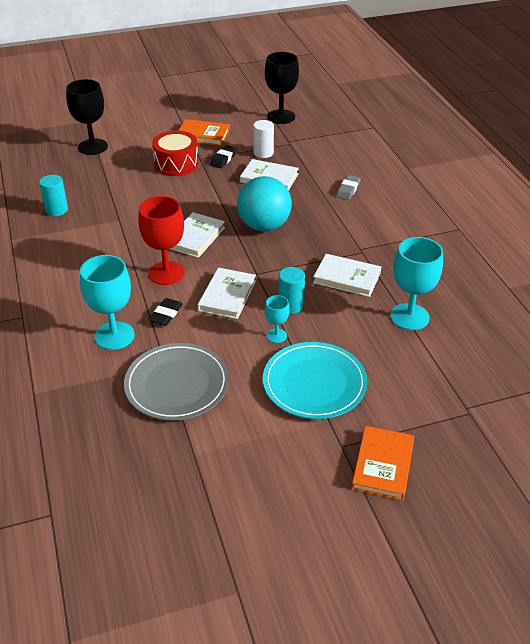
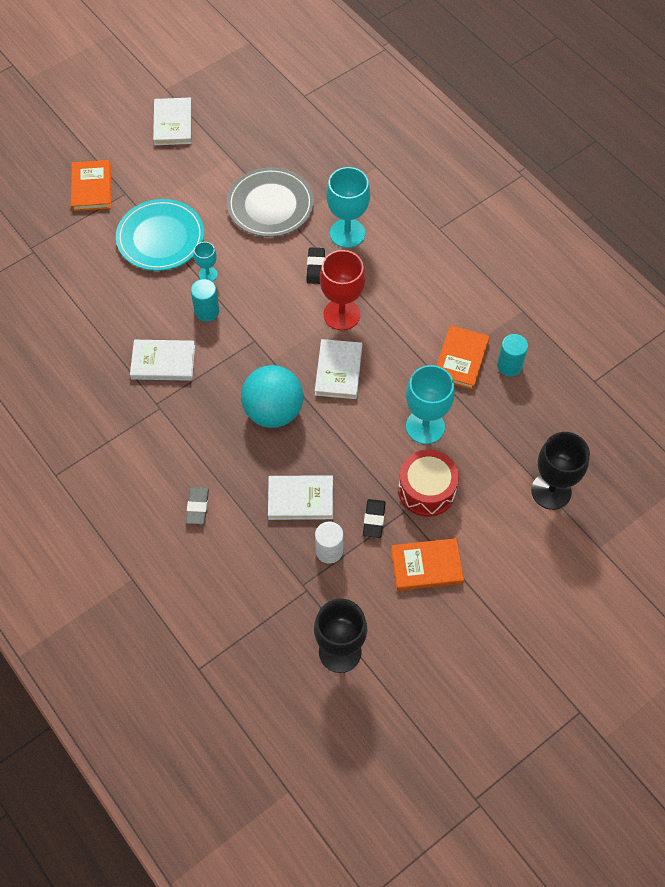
camera: 160 degrees right, 20 degrees up
white book [198,268,256,319] -> white book moved to [153,98,192,145]
turquoise goblet [390,237,443,330] -> turquoise goblet moved to [406,365,455,444]
none -> orange book [437,325,490,390]

